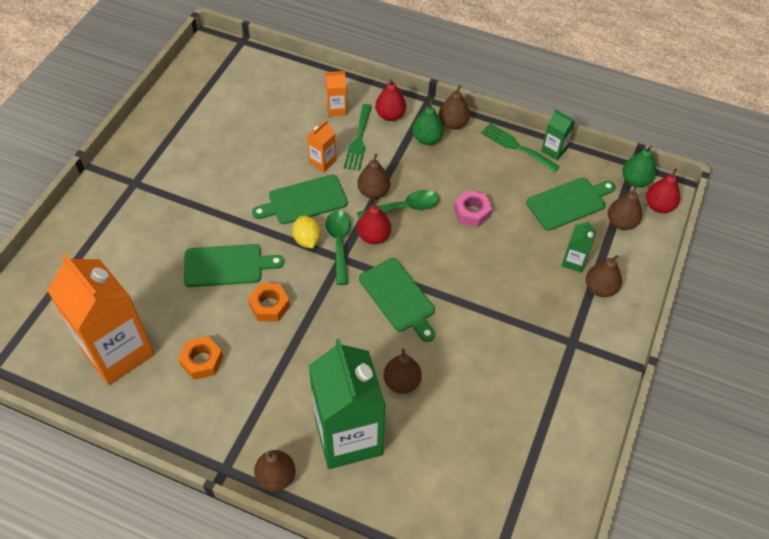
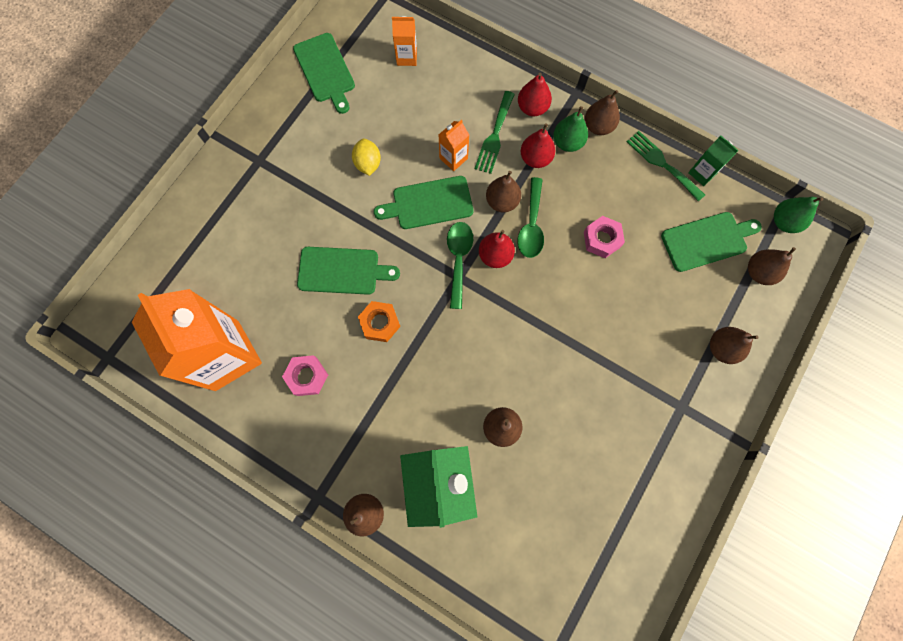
camera: 10 degrees right, 20 degrees up
orange nut [178,336,223,380] -> pink nut [282,355,328,396]
yellow lemon [292,216,321,248] -> yellow lemon moved to [352,138,381,176]
orange carton [325,71,347,117] -> orange carton moved to [392,16,417,66]
green spoon [357,190,439,220] -> green spoon turned 105 degrees clockwise [517,177,544,258]
green cutting board [359,258,435,342] -> green cutting board moved to [293,33,355,114]
green carton [562,220,596,273] -> none
red pear [646,168,680,213] -> red pear moved to [521,123,555,168]

